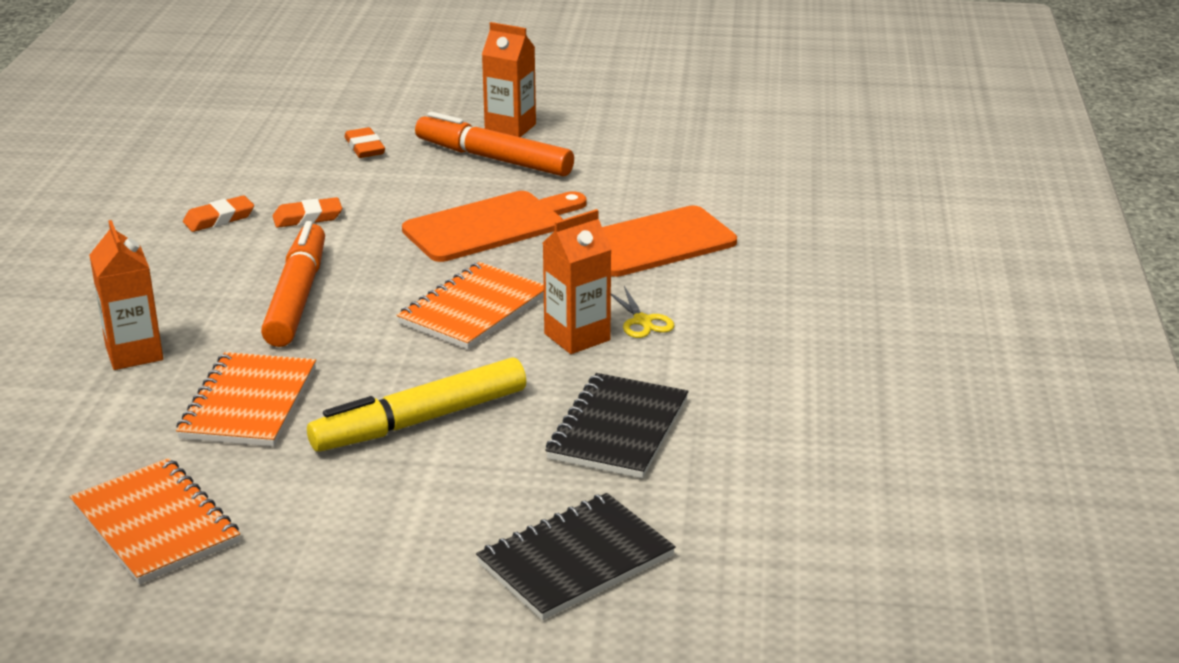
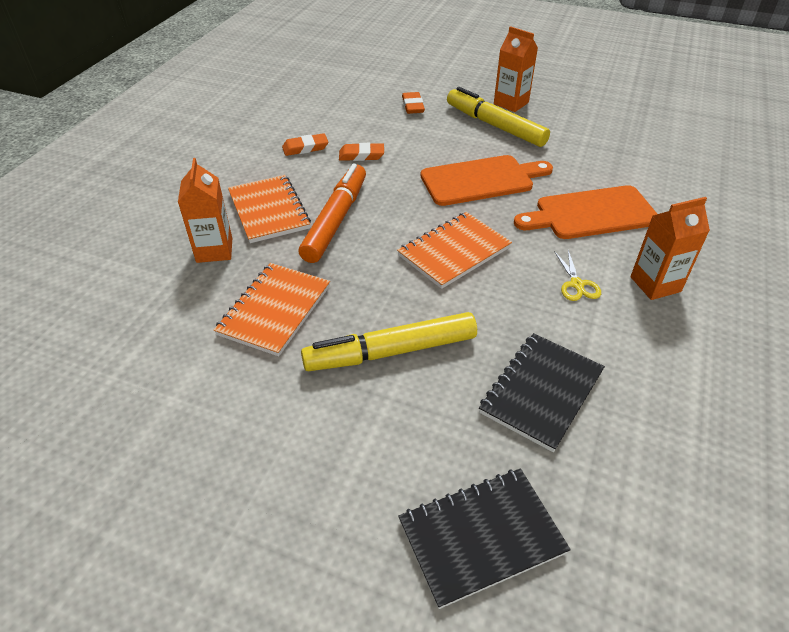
camera: 15 degrees right, 15 degrees up
orange notebook [70,458,240,584] -> orange notebook moved to [228,175,311,243]
orange marker [415,112,574,177] -> yellow marker [447,87,550,147]
orange carton [543,209,611,354] -> orange carton moved to [630,197,710,300]

